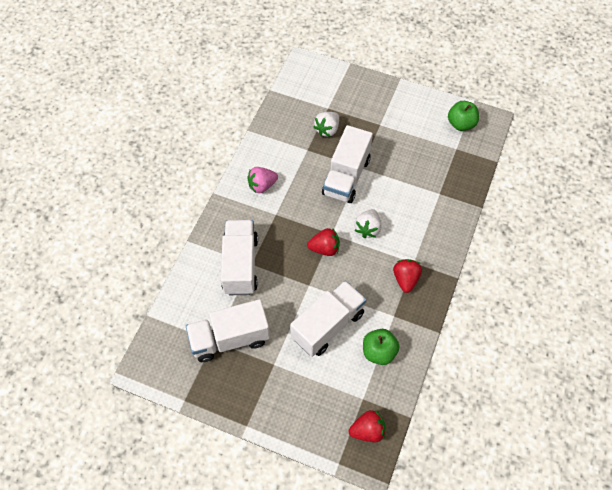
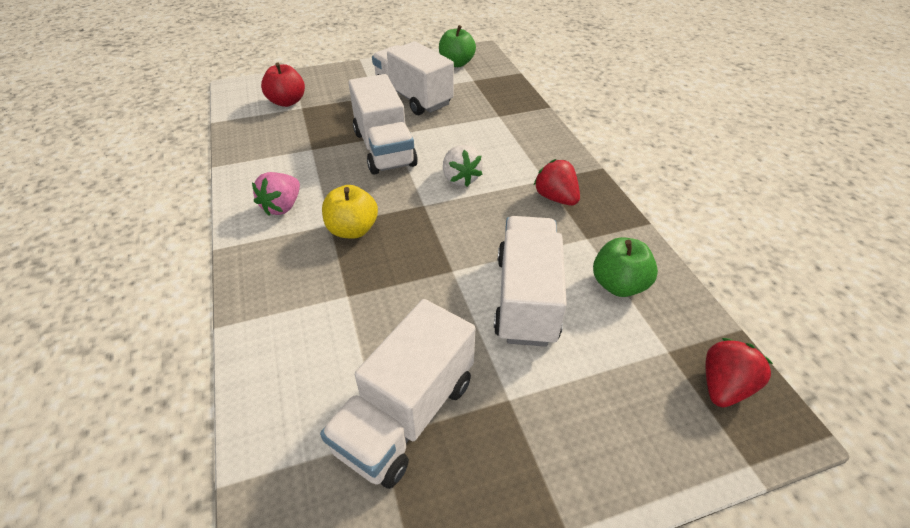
camera: 40 degrees left, 15 degrees down
white truck [221,220,258,295] -> white truck moved to [372,41,454,115]
red strawberry [307,228,340,256] -> none
white strawberry [313,112,339,137] -> none
none -> red apple [261,62,305,107]
none -> yellow apple [322,185,378,239]

